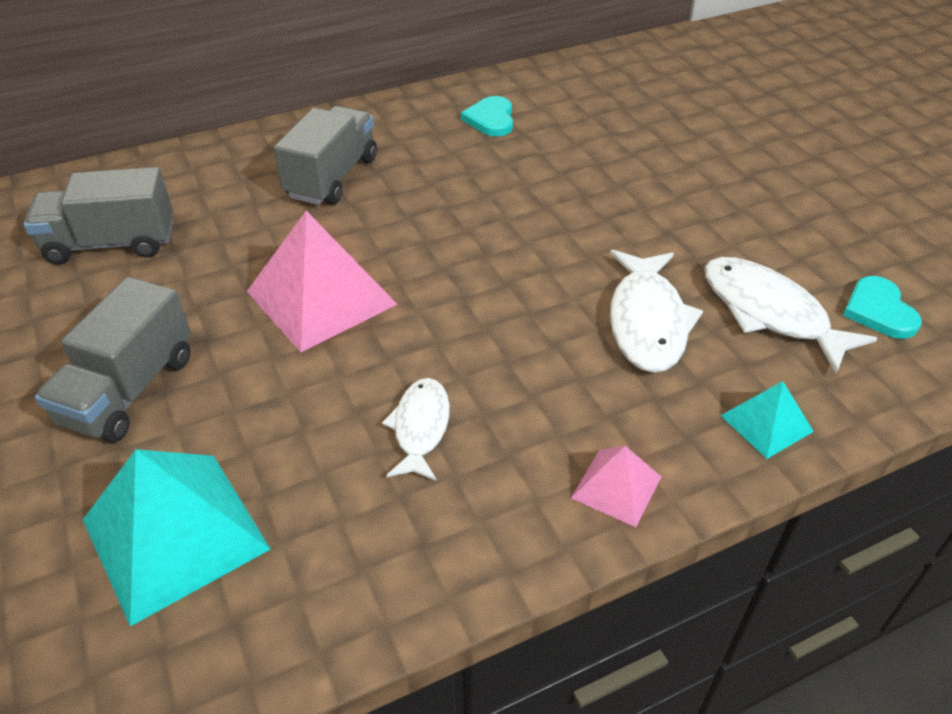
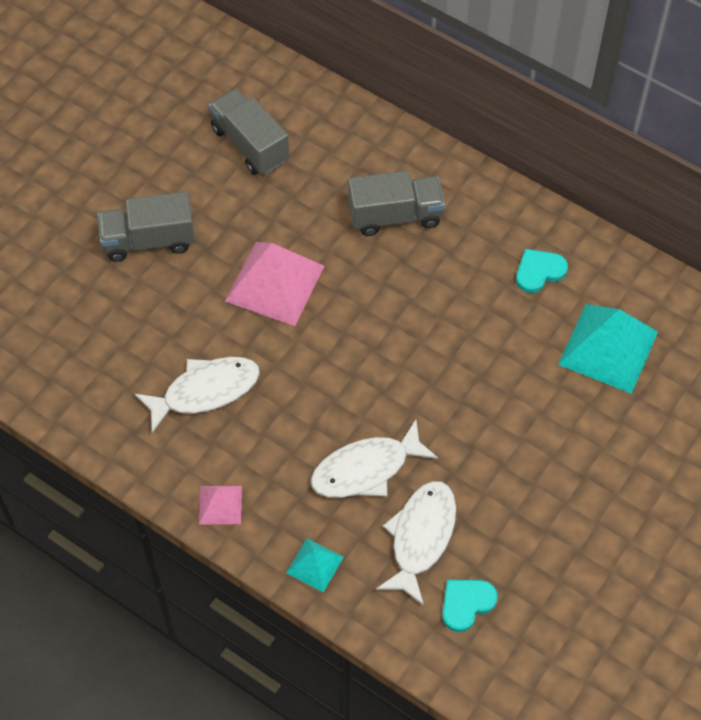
camera: 60 degrees right, 15 degrees up
turquoise pyramid [83,449,271,626] -> turquoise pyramid moved to [558,304,658,394]
white fish [382,378,450,481] -> white fish [135,357,260,433], size x1.59

